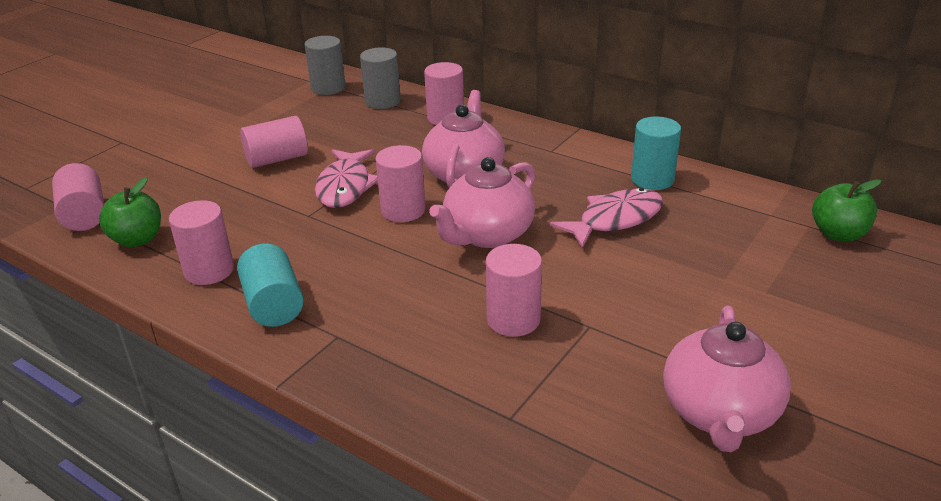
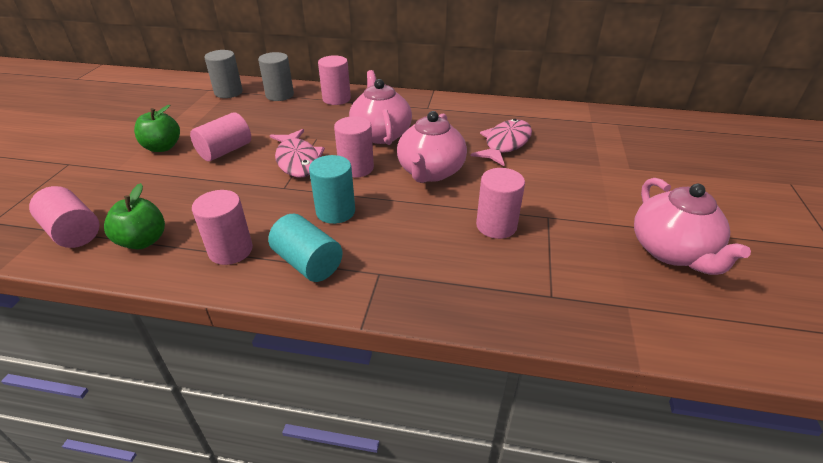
camera: 25 degrees left, 5 degrees up
turquoise cylinder [631,116,681,190] -> turquoise cylinder moved to [309,155,355,224]
green apple [812,179,881,242] -> green apple moved to [134,105,180,152]

